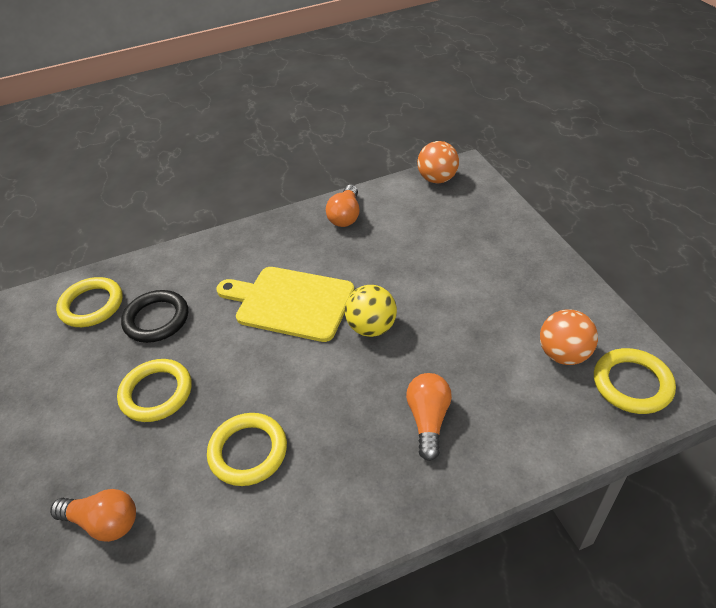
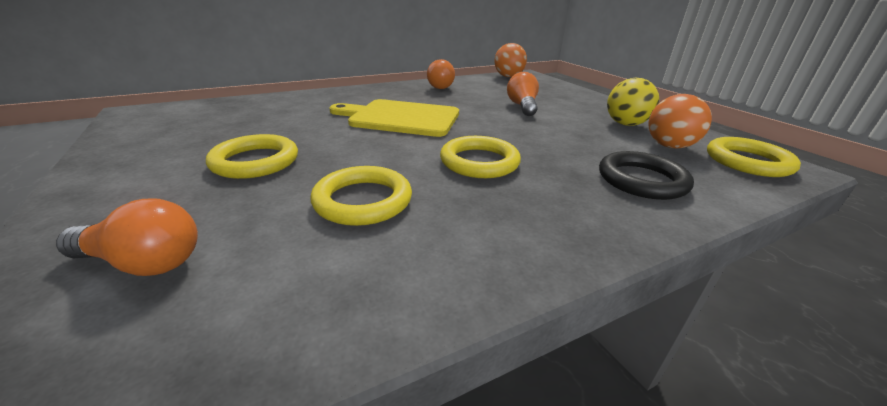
camera: 10 degrees left, 15 degrees down
yellow ring [56,277,123,327] -> yellow ring moved to [440,136,521,178]
black ring [121,290,188,343] -> black ring moved to [599,151,694,200]
yellow ball [345,285,397,337] -> yellow ball moved to [607,78,659,126]
orange light bulb [406,373,452,461] -> orange light bulb moved to [507,72,539,116]

